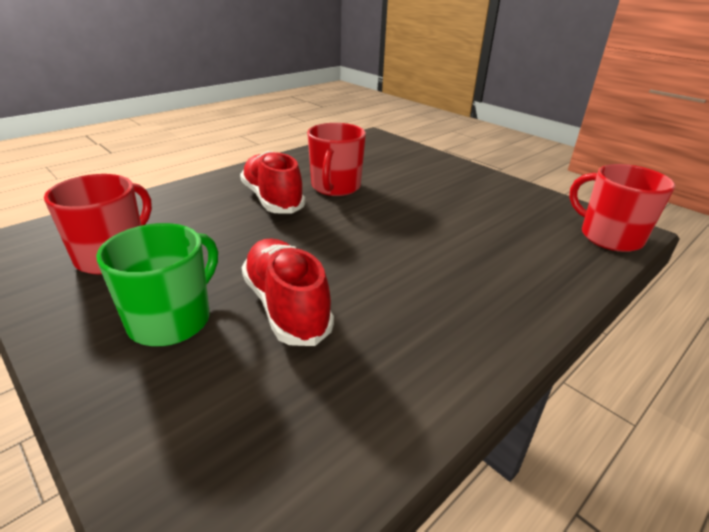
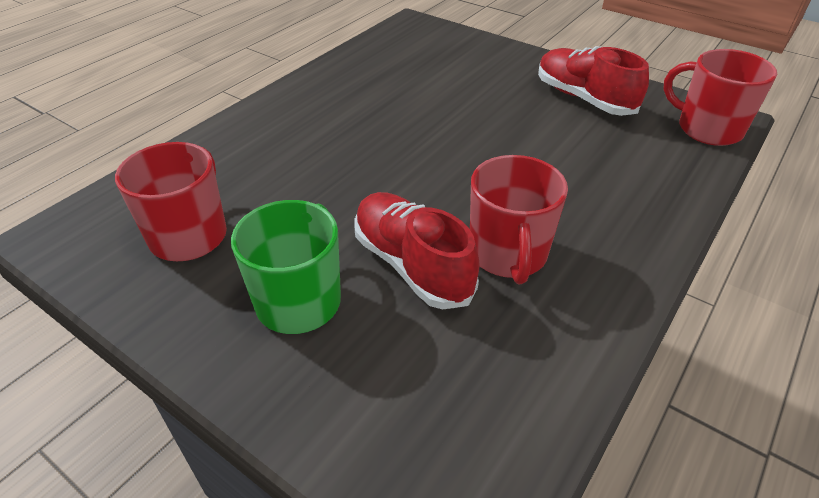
camera: 10 degrees left, 10 degrees up
red shoe [240,151,305,214] -> red shoe moved to [538,46,649,116]
red mug [307,123,366,196] -> red mug moved to [470,155,568,284]

